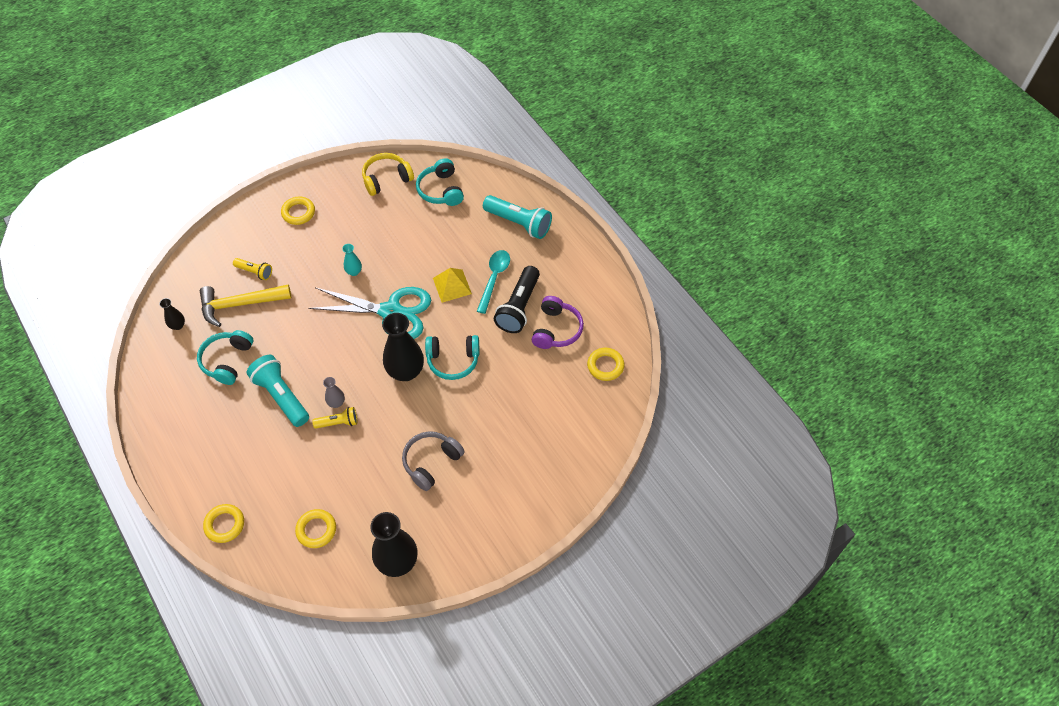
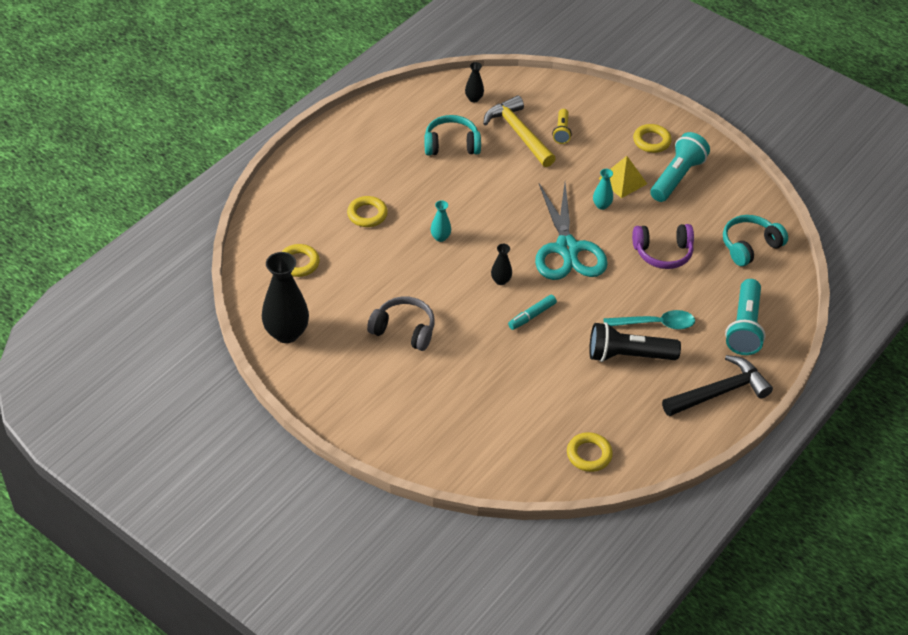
camera: 70 degrees right, 10 degrees down
yellow ring [203,504,244,543] -> yellow ring moved to [347,196,388,227]
turquoise flashlight [246,355,309,427] -> turquoise flashlight moved to [650,132,710,202]
yellow flashlight [312,407,357,428] -> none
grey vase [323,377,345,408] -> turquoise vase [431,200,451,242]
yellow headphones [362,153,414,196] -> none
black vase [382,313,424,381] -> black vase [491,244,512,285], size x0.47
turquoise headphones [425,335,479,380] -> turquoise marker [508,295,557,330]
yellow pyramid [433,268,472,303] -> yellow pyramid moved to [599,156,647,198]
purple headphones [532,296,584,349] -> purple headphones moved to [632,224,694,269]
none -> black hammer [662,355,773,416]

